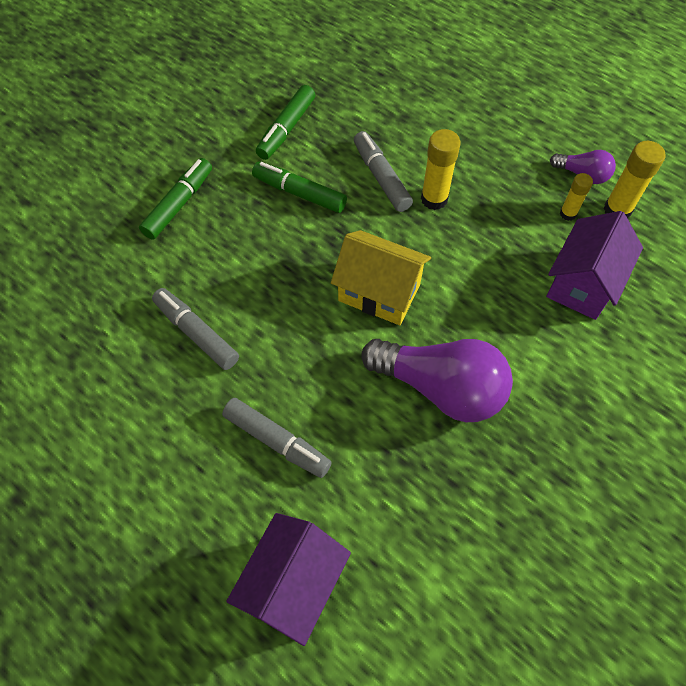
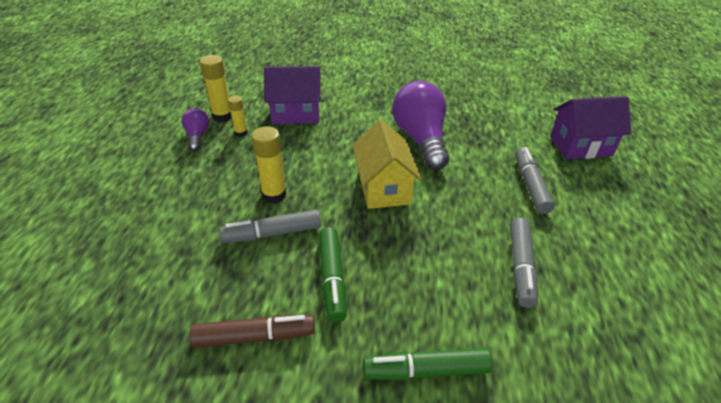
camera: 125 degrees left, 20 degrees down
green marker [256,85,315,160] -> brown marker [190,315,315,348]
grey marker [354,131,413,212] -> grey marker turned 45 degrees clockwise [219,210,321,243]

